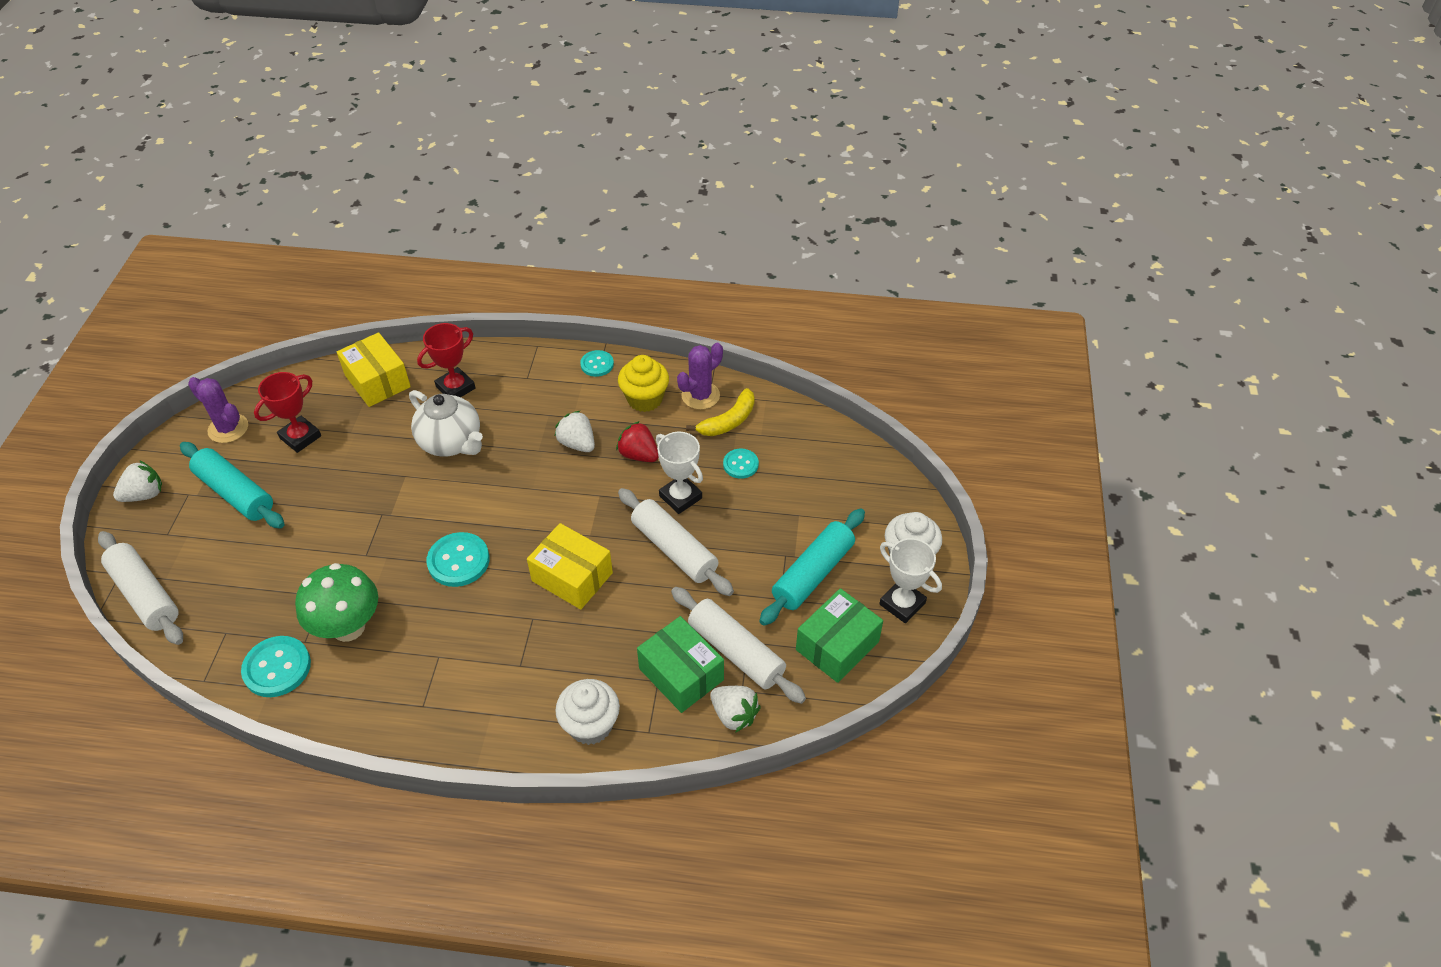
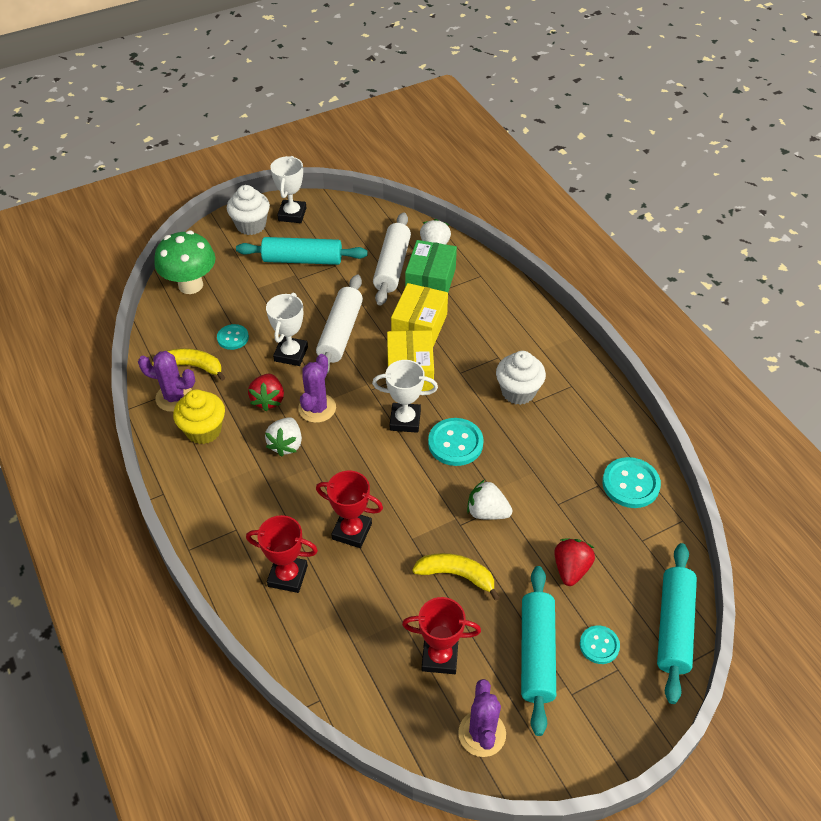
camera: 125 degrees left, 0 degrees up
white rolling pin [98,531,183,645] -> turquoise rolling pin [657,543,697,704]
white strawberry [113,460,162,502] -> white strawberry moved to [467,480,512,520]
green mushroom [295,563,378,642] -> green mushroom moved to [154,231,216,294]
yellow box [337,332,411,407] -> yellow box moved to [391,283,448,347]
white teapot [409,390,483,457] -> red trophy [316,471,383,548]
white cupcake [555,679,620,745] -> white cupcake moved to [496,351,546,405]
turquoise button [580,350,614,377] -> turquoise button moved to [580,625,620,664]
green box [796,588,883,683] -> none
none -> purple cactus [298,354,336,423]
none -> white trophy [372,360,438,433]
none -> yellow banana [412,553,500,601]
none -> red strawberry [554,539,595,586]

